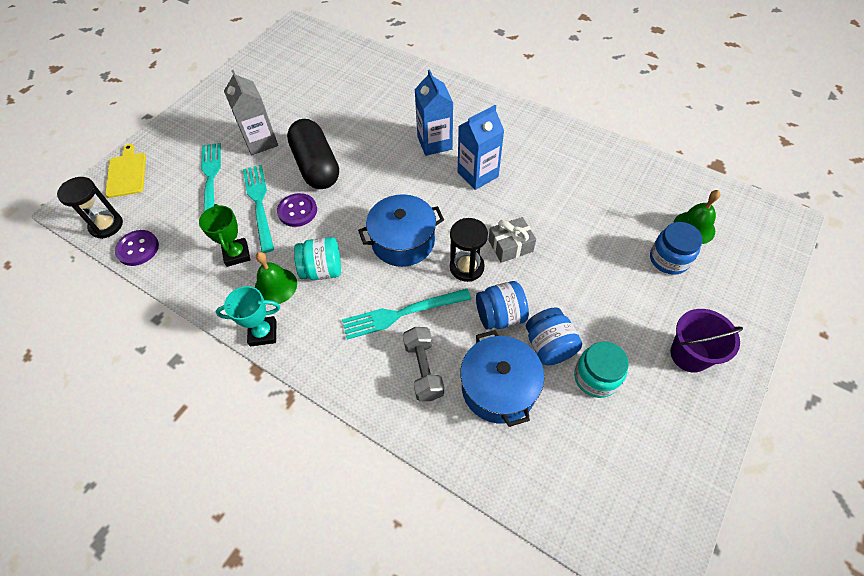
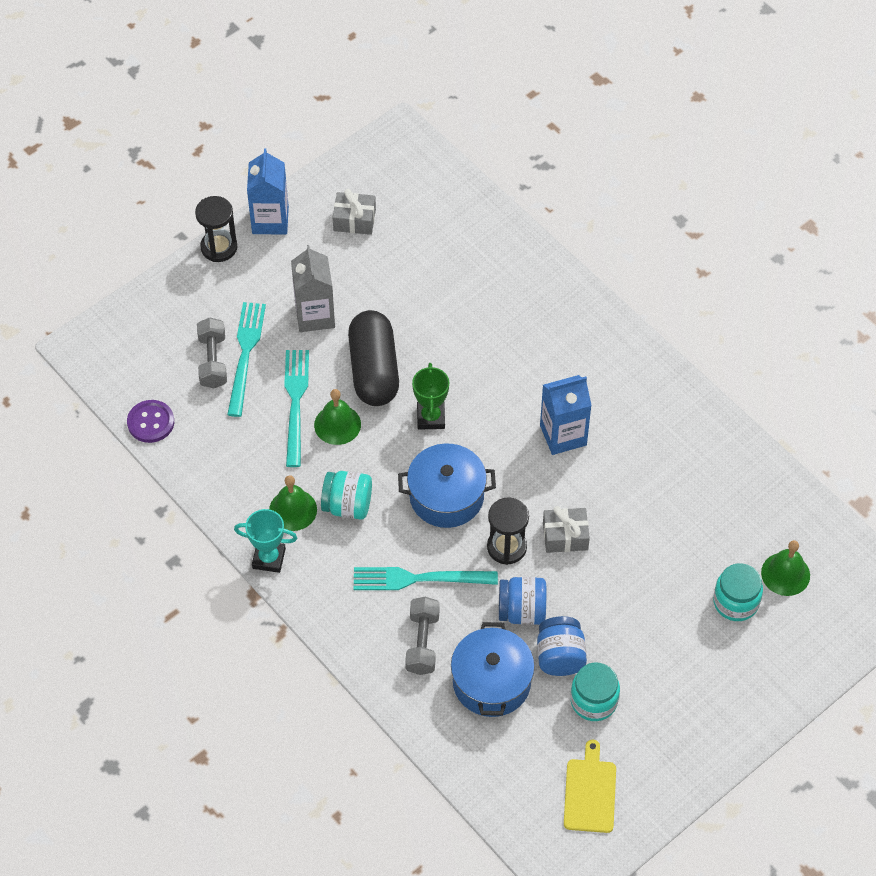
camera: 15 degrees right, 0 degrees up
black hourglass [57,177,123,239] -> black hourglass moved to [195,196,237,262]
yellow cutting board [105,144,146,198] -> yellow cutting board moved to [564,740,616,833]
green trophy [199,204,250,267] -> green trophy moved to [412,363,449,430]
purple button [277,193,317,227] -> green bell [314,389,361,445]
blue carton [414,69,453,156] -> blue carton moved to [247,148,289,234]
blue jar [650,222,703,275] -> turquoise jar [713,563,763,621]
purple bucket [670,309,743,373] -> none
none -> grey dumbbell [197,317,227,388]
none -> grey gift [333,189,376,235]

